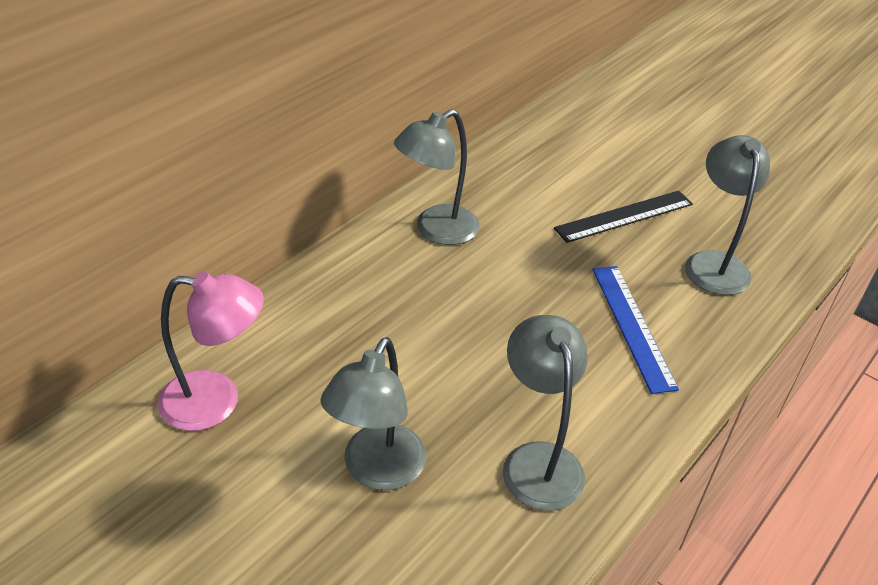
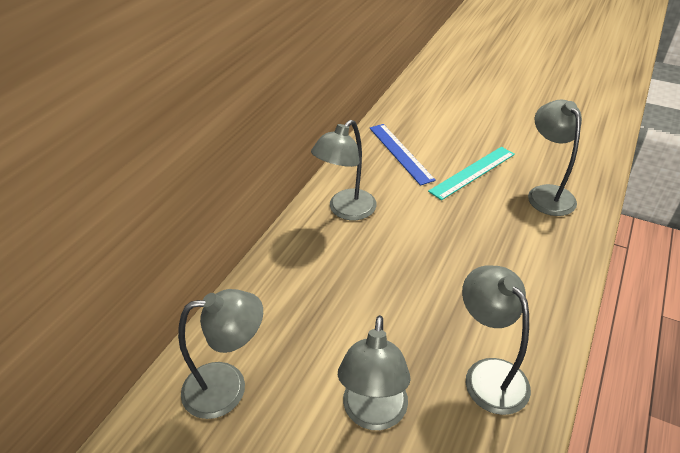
camera: 10 degrees left, 0 degrees up
pink lamp [158,271,264,431] -> grey lamp [178,289,263,419]
black ruler [554,191,693,243] -> turquoise ruler [428,147,515,200]
blue ruler [592,266,679,394] -> blue ruler moved to [370,124,436,186]

